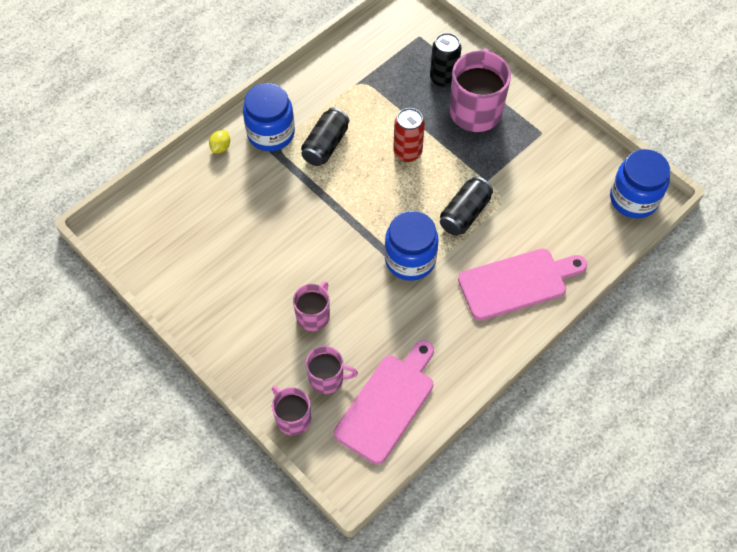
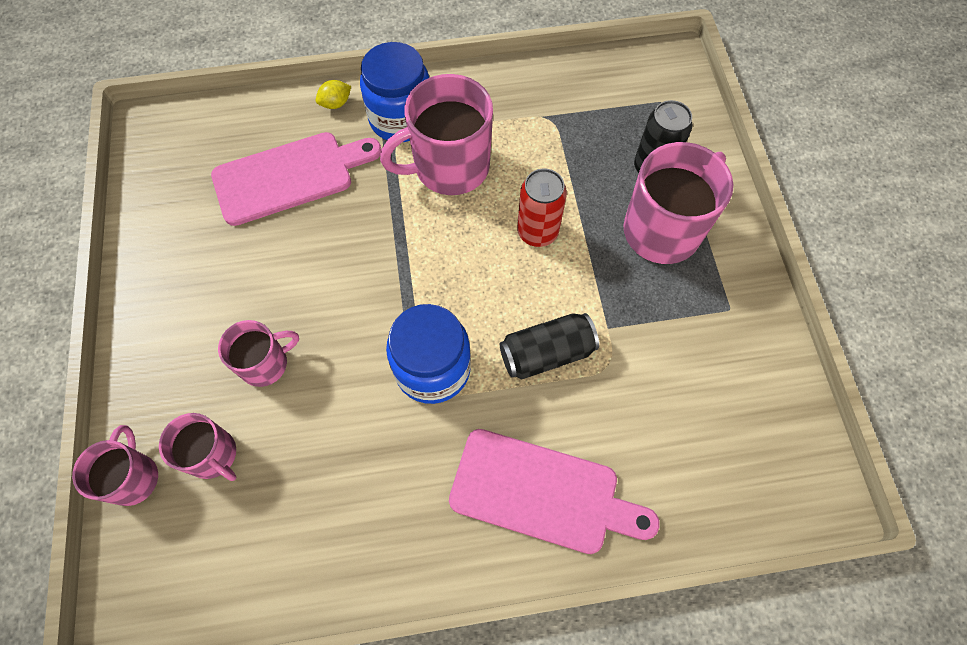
camera: 35 degrees right, 5 degrees up
black can [301,107,349,166] -> pink mug [380,74,493,195]
pink cutting board [334,340,434,465] -> pink cutting board moved to [211,132,381,226]
blue jar [610,149,670,218] -> none

